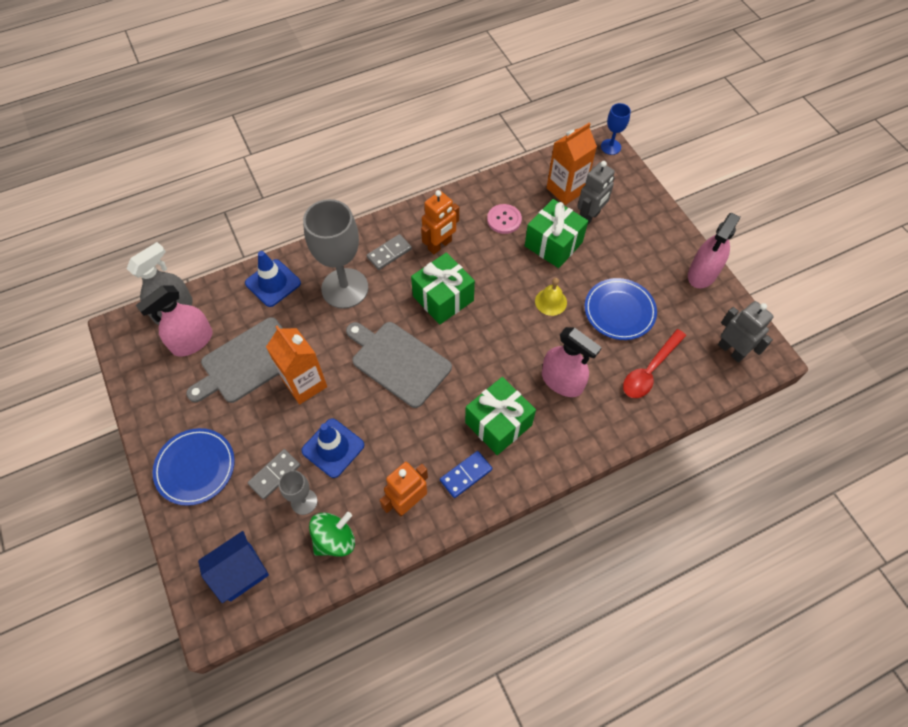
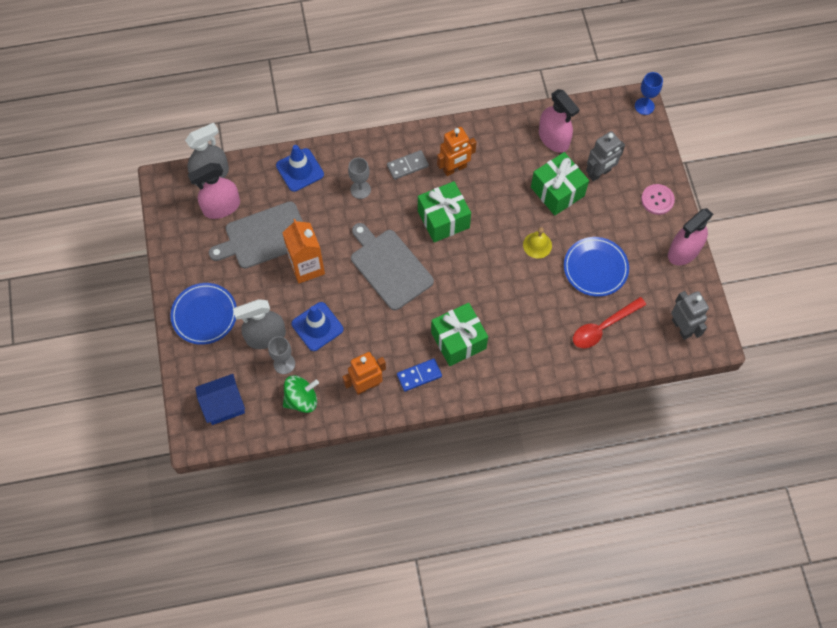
camera: 15 degrees right, 5 degrees up
grey domino [247,449,300,500] -> grey spray bottle [233,299,286,349]
grey goblet [303,199,368,309] -> grey goblet [348,157,371,199], size x0.49
pink button [487,204,522,234] -> pink button moved to [641,184,675,215]
pink spray bottle [542,327,602,397] -> pink spray bottle moved to [539,89,580,153]
orange carton [547,123,597,205] -> none

